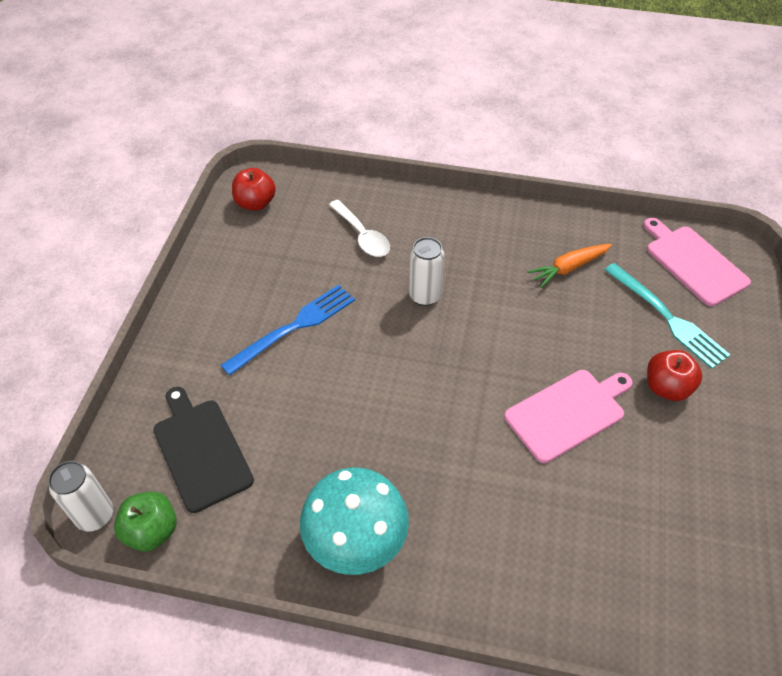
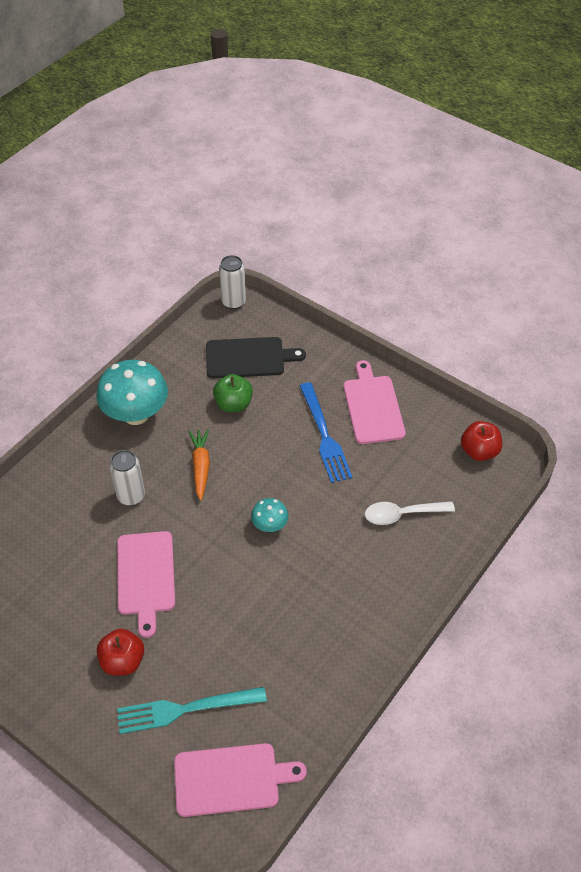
camera: 115 degrees right, 0 degrees up
green apple [114,491,177,552] -> green apple moved to [213,374,253,412]
white can [409,237,444,306] -> white can moved to [110,450,145,506]
orange carrot [527,244,612,288] -> orange carrot moved to [188,429,210,501]
none -> turquoise mushroom [251,498,288,532]
none -> pink cutting board [343,360,406,444]

